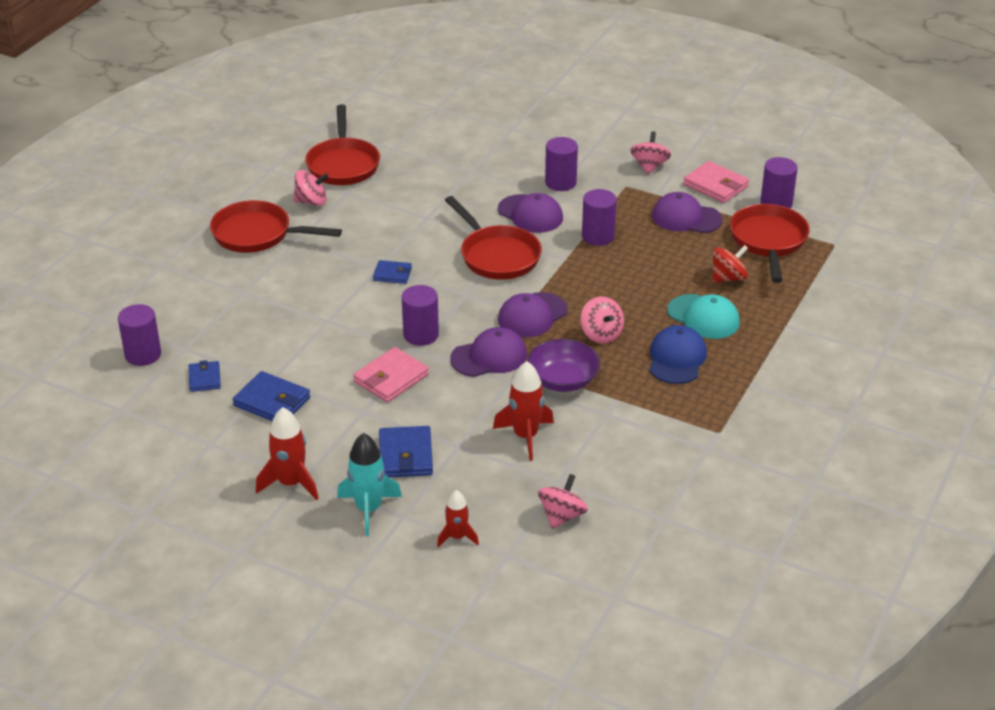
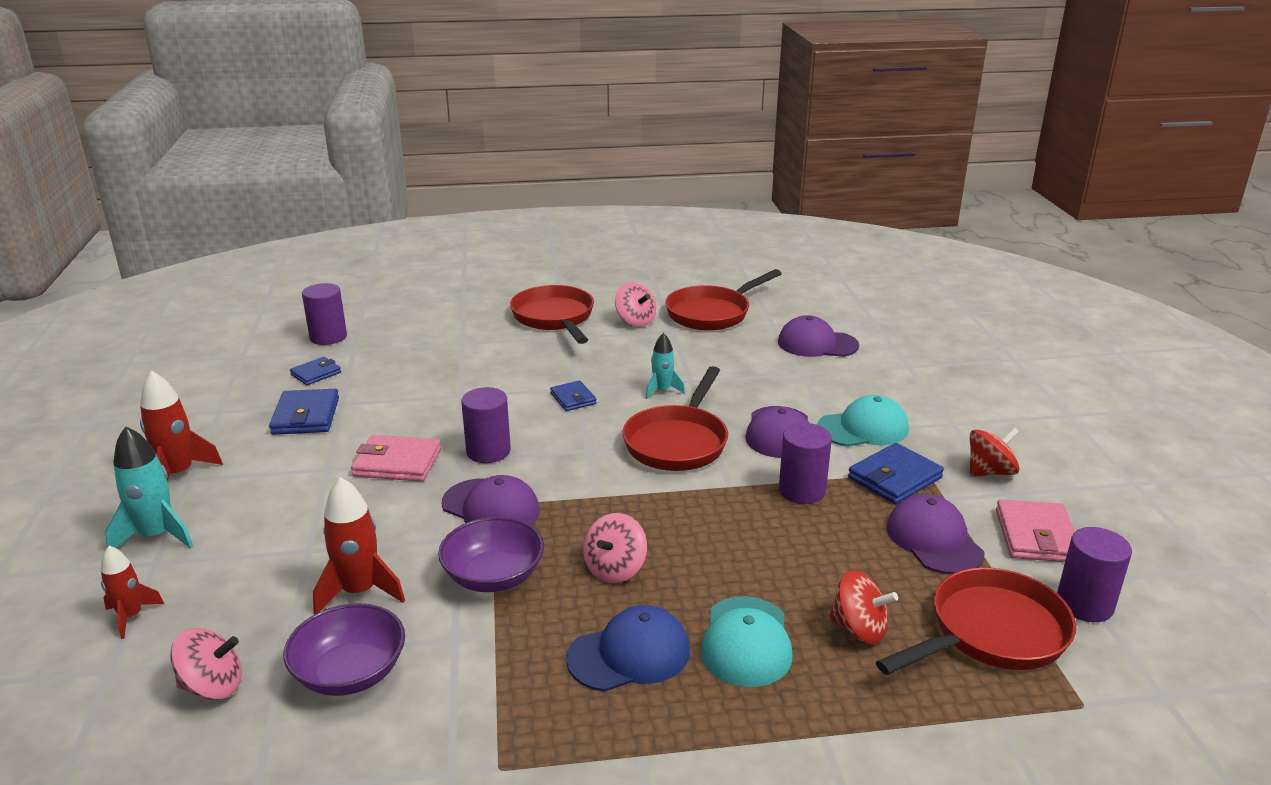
camera: 55 degrees right, 10 degrees down
blue wallet [379,426,433,477] -> blue wallet moved to [848,443,944,504]
purple cap [498,292,568,338] -> purple cap moved to [778,315,859,357]
purple cylinder [545,137,578,191] -> turquoise cap [817,395,909,447]
pink spinning top [630,131,671,175] -> red spinning top [970,427,1019,477]
none -> purple bowl [283,603,405,696]
none -> turquoise rocket [646,333,685,399]

